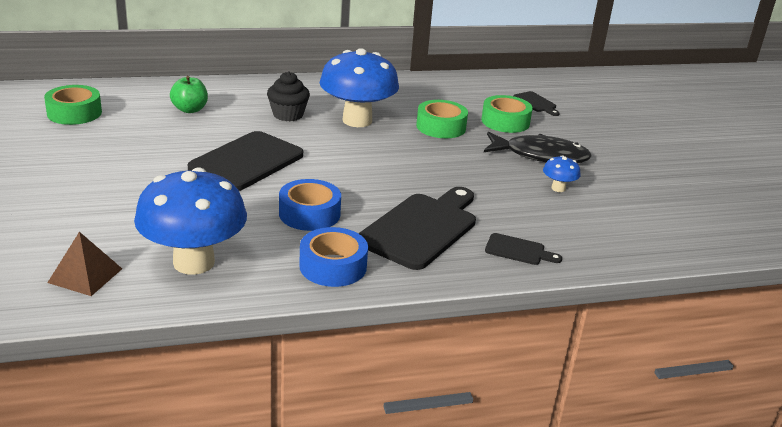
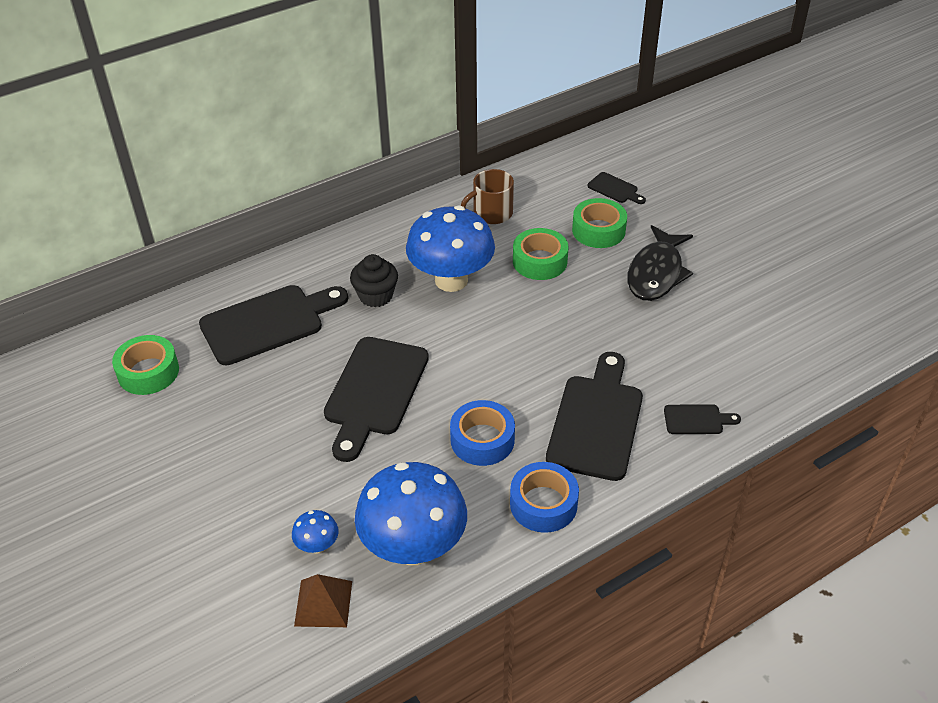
camera: 15 degrees left, 15 degrees up
green apple [170,76,208,113] -> black cutting board [199,285,348,365]
black fish [484,132,592,163] -> black fish turned 120 degrees clockwise [627,225,693,301]
blue mushroom [543,155,581,192] -> blue mushroom moved to [292,510,339,553]
none -> brown mug [461,169,514,224]

